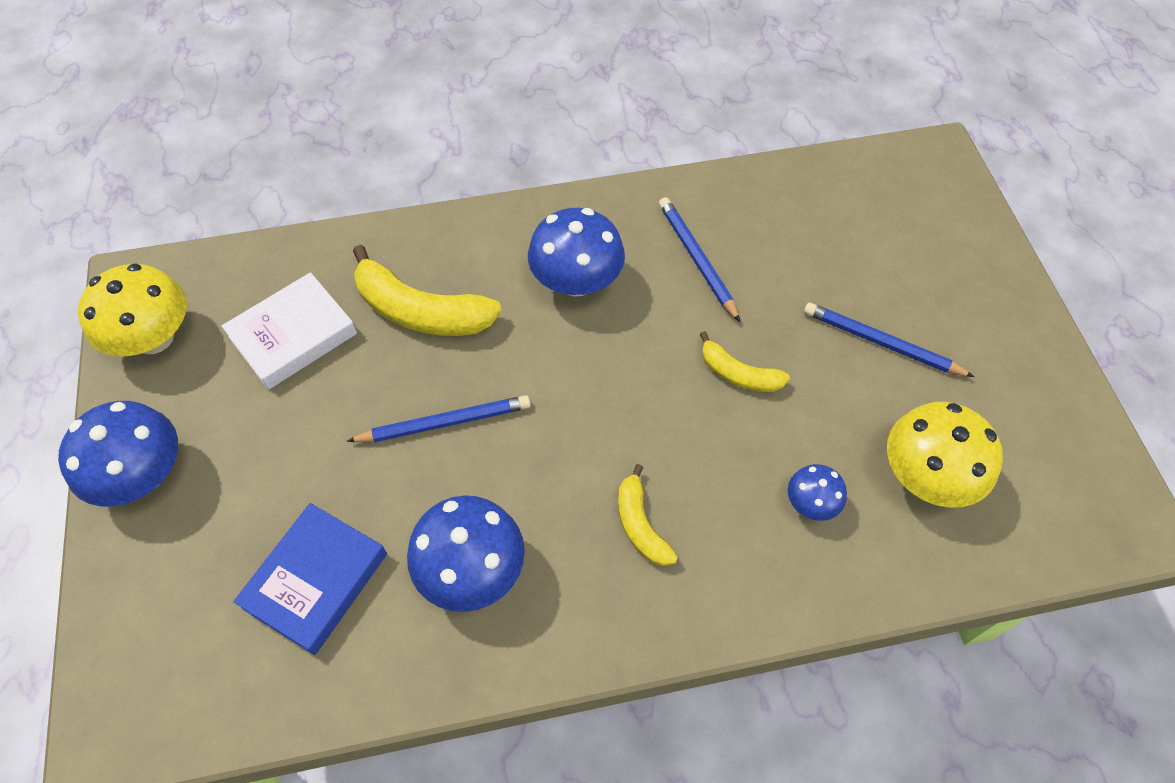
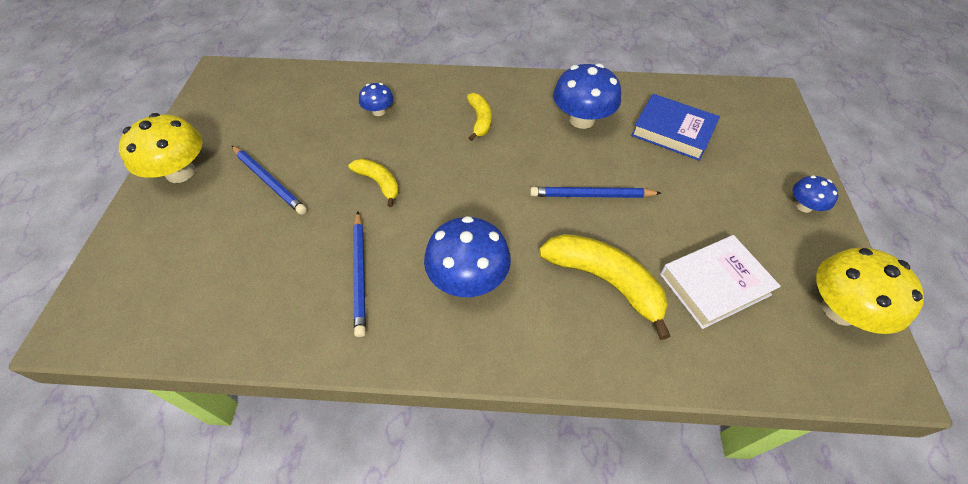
camera: 165 degrees left, 5 degrees down
blue mushroom [58,401,178,506] -> blue mushroom [793,175,838,213], size x0.53
blue book [233,503,387,655] -> blue book turned 75 degrees clockwise [631,94,720,161]
yellow mushroom [887,402,1003,508] -> yellow mushroom moved to [119,113,203,183]

